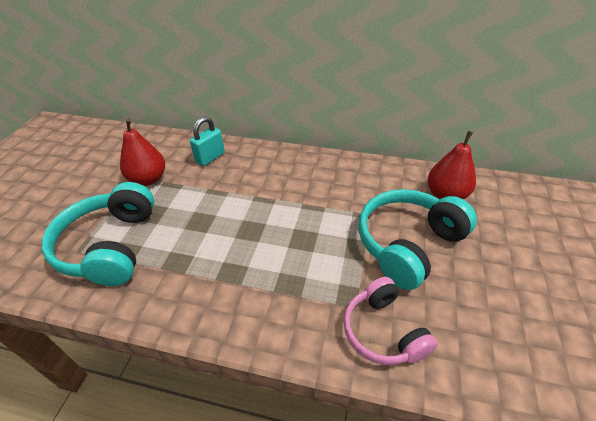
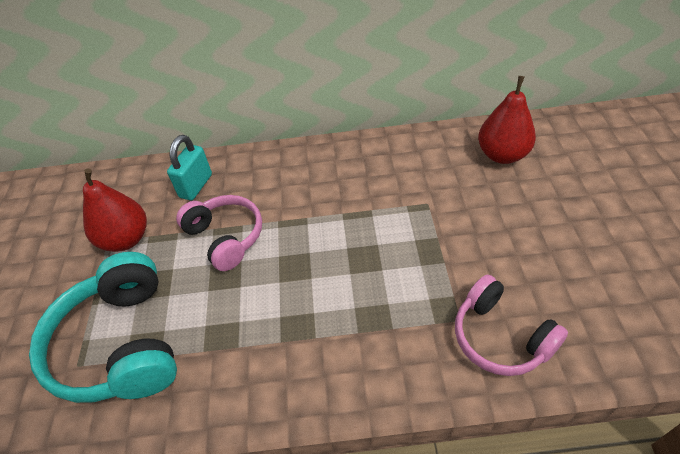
camera: 15 degrees left, 5 degrees up
turquoise headphones [358,189,477,290] -> none
none -> pink headphones [176,195,262,271]

